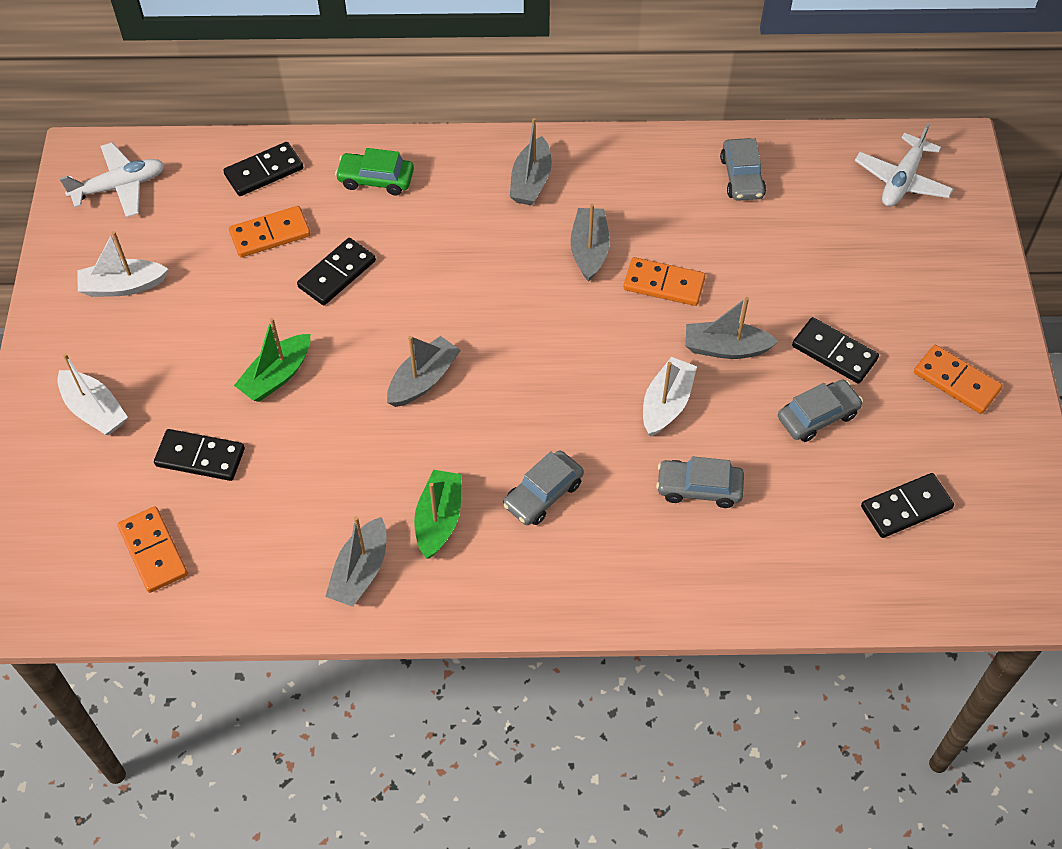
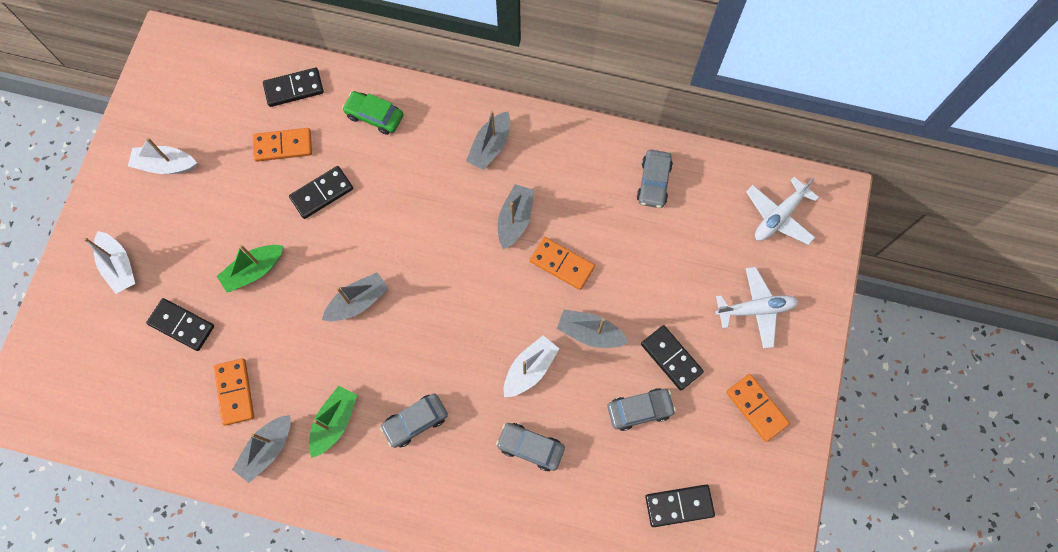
camera: 15 degrees right, 15 degrees up
white plane [59,142,165,218] -> white plane moved to [715,267,799,349]
orange domino [117,506,188,593] -> orange domino moved to [214,358,254,426]

